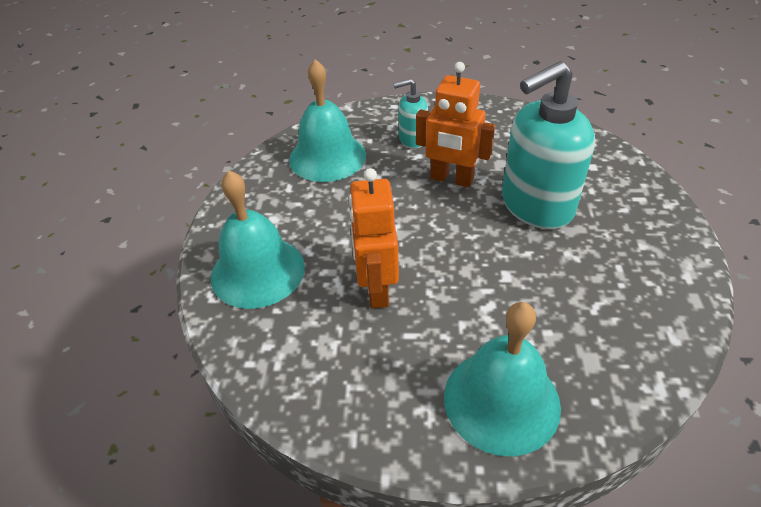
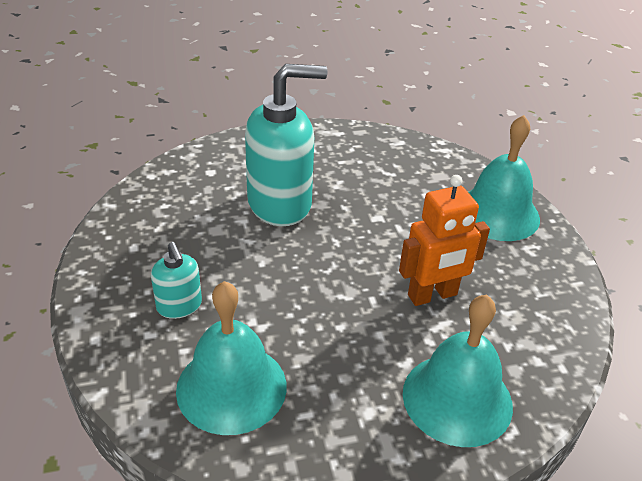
camera: 110 degrees left, 5 degrees down
orange robot [416,62,495,188] -> none
turquoise soap dispenser [502,61,595,229] -> turquoise soap dispenser turned 60 degrees counterclockwise [245,64,327,226]

